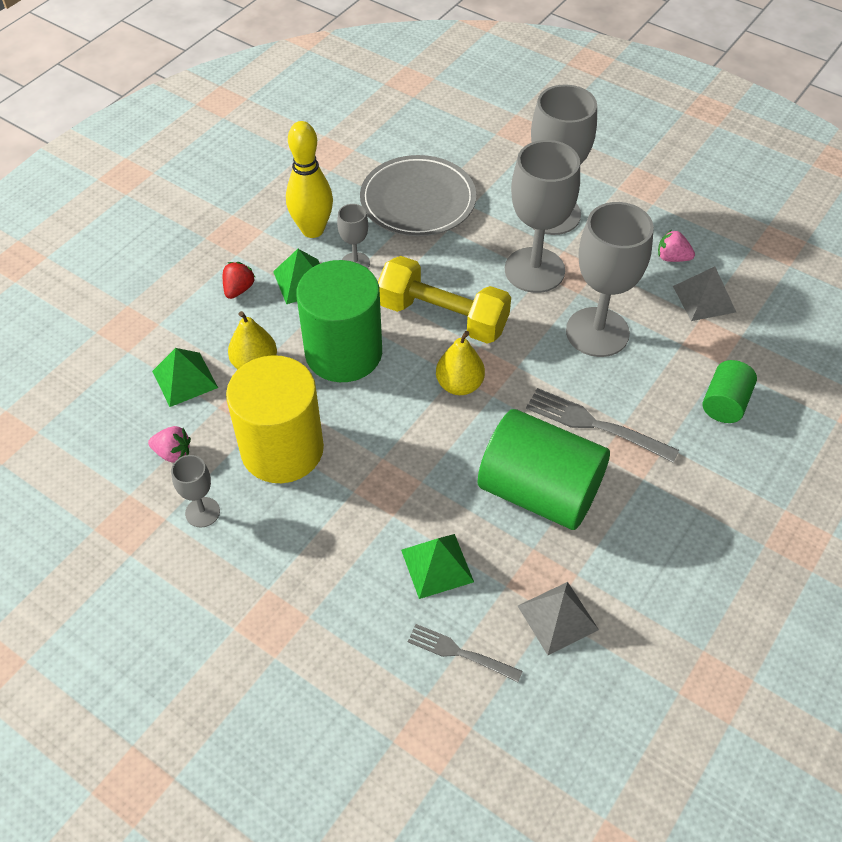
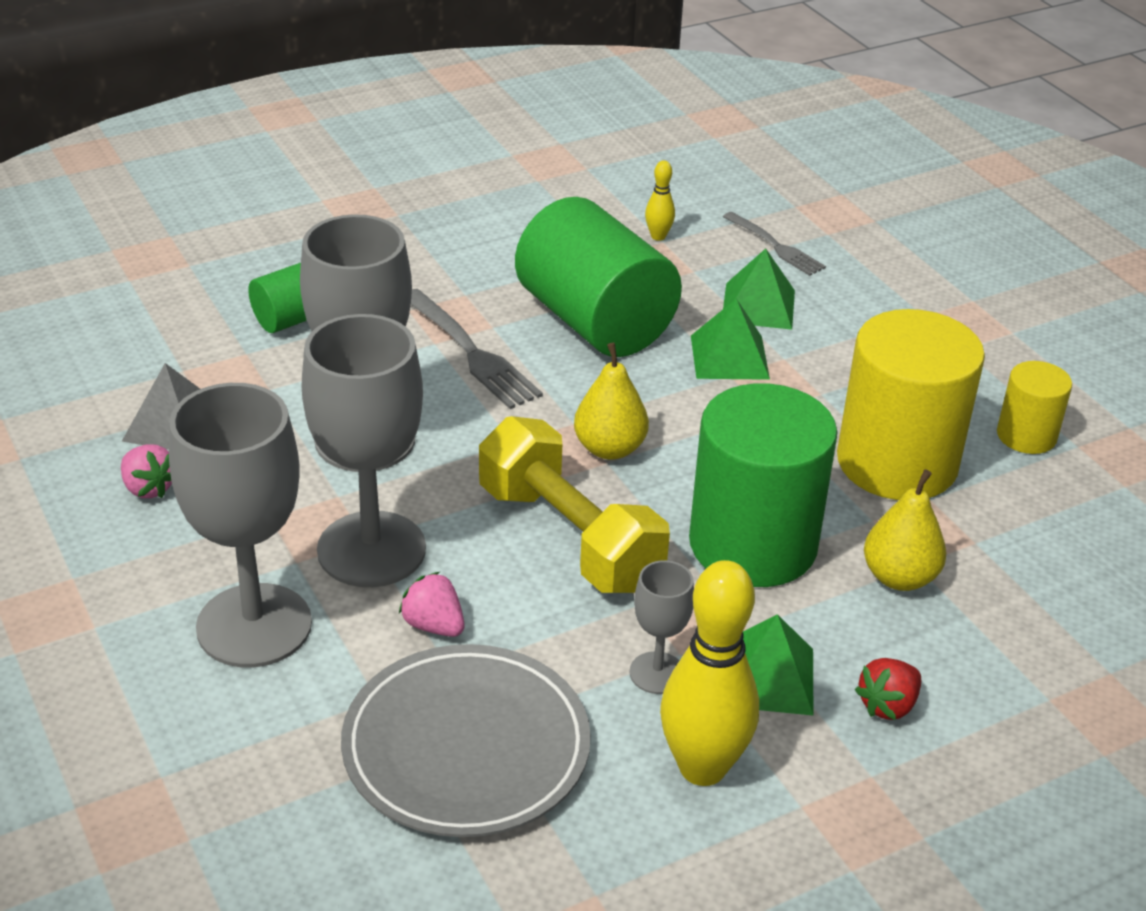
camera: 155 degrees left, 15 degrees down
pink strawberry [148,426,191,463] -> pink strawberry moved to [399,572,465,637]
green pyramid [152,348,218,407] -> green pyramid moved to [691,299,770,380]
grey goblet [171,455,220,528] -> yellow cylinder [997,361,1072,454]
grey pyramid [518,582,599,655] -> yellow bowling pin [645,160,675,241]

